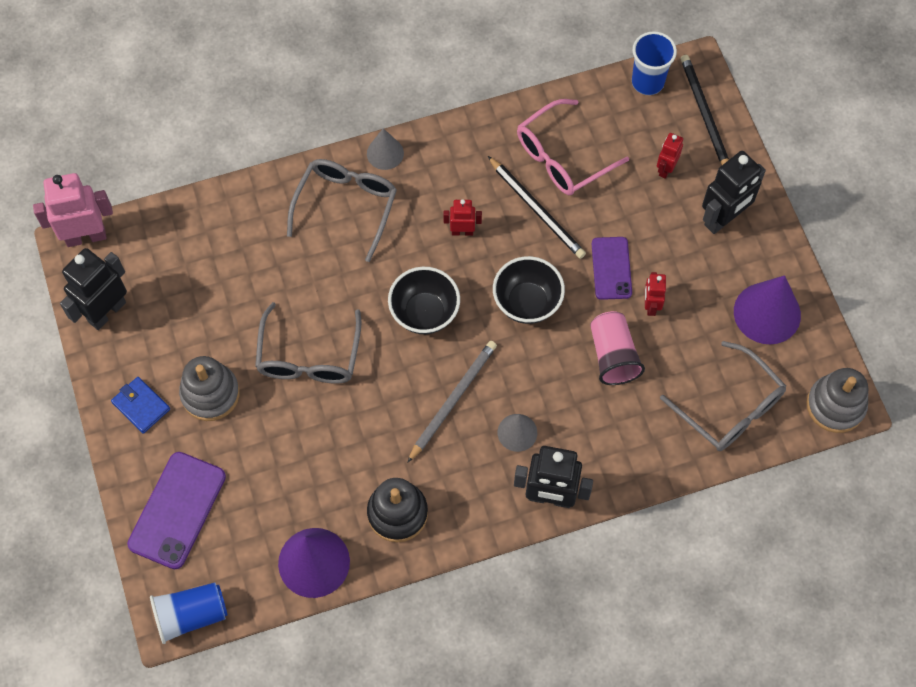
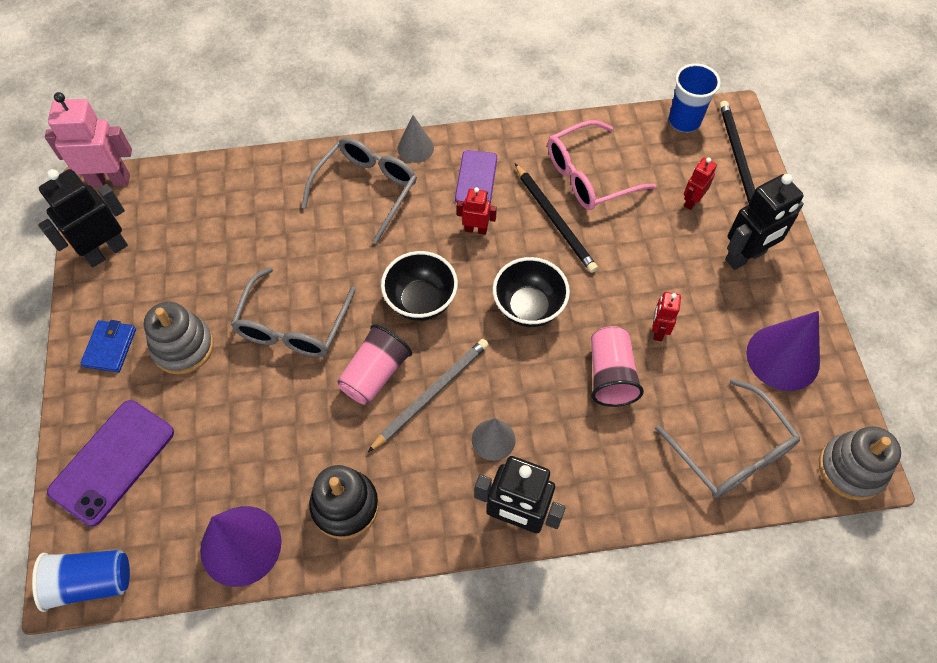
camera: 10 degrees right, 5 degrees down
blue wallet [111,377,170,434] -> blue wallet turned 45 degrees clockwise [80,320,136,373]
purple phone [592,237,632,300] -> purple phone moved to [455,150,497,203]
none -> pink cup [337,324,412,405]

